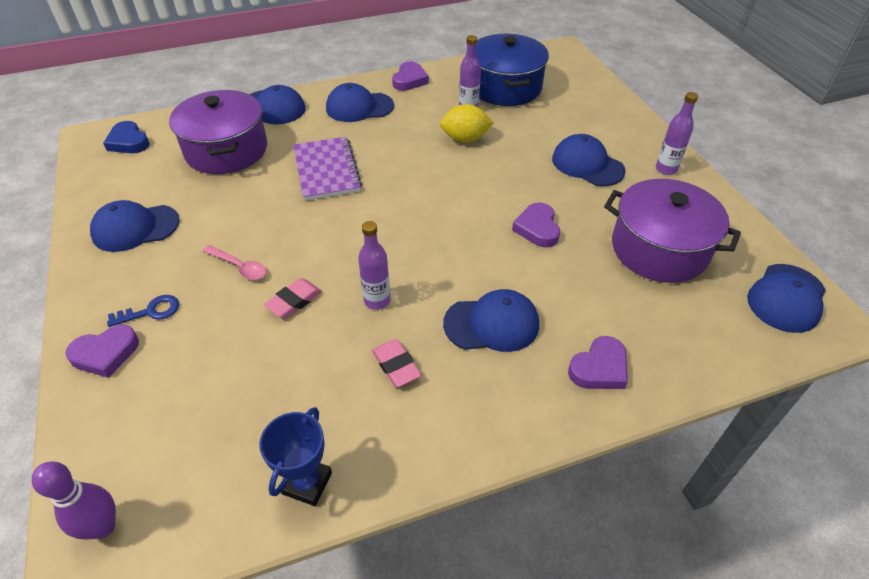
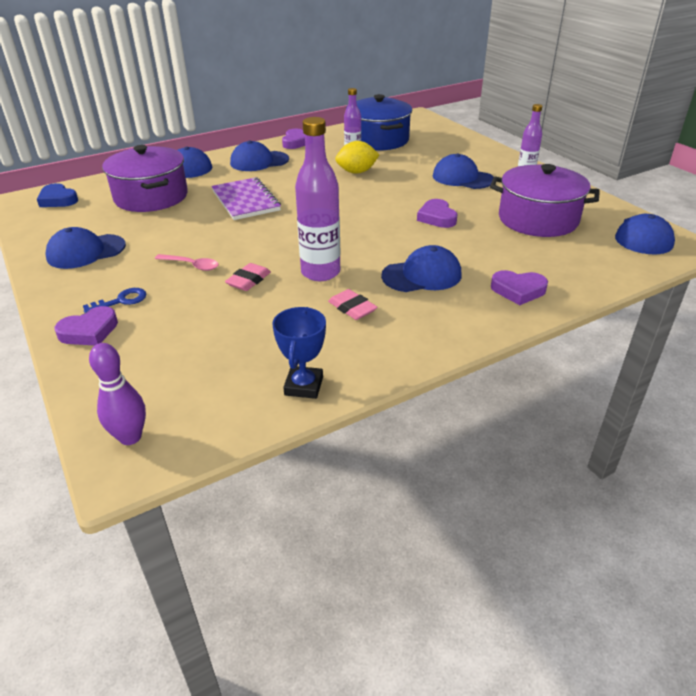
camera: 10 degrees left, 10 degrees down
purple bottle [358,221,391,310] -> purple bottle [295,117,340,281], size x1.71
purple heart [568,336,628,389] -> purple heart turned 60 degrees clockwise [491,270,548,305]

